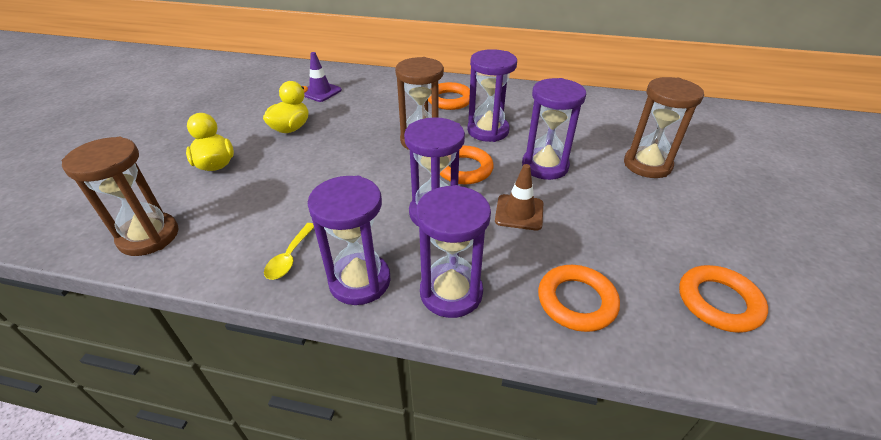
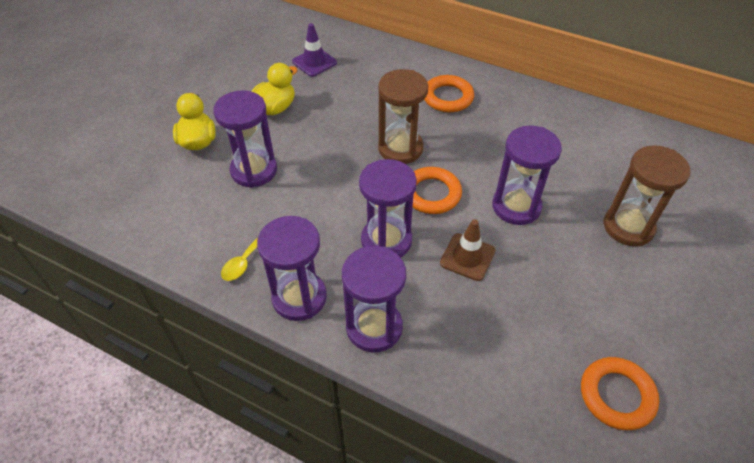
camera: 15 degrees right, 10 degrees up
brown hourglass [62,137,178,256] -> none
purple hourglass [467,49,517,142] -> purple hourglass moved to [213,90,277,188]
orange ring [538,265,620,332] -> none

